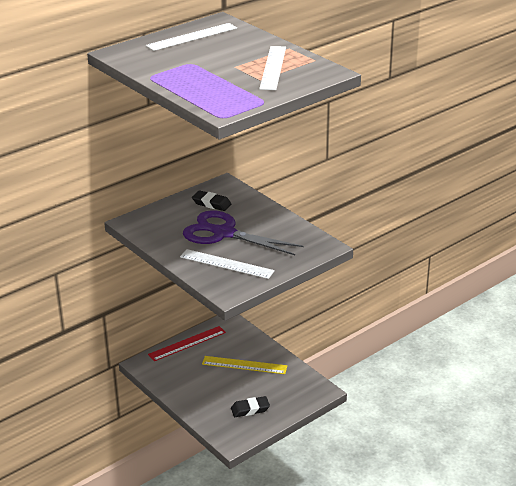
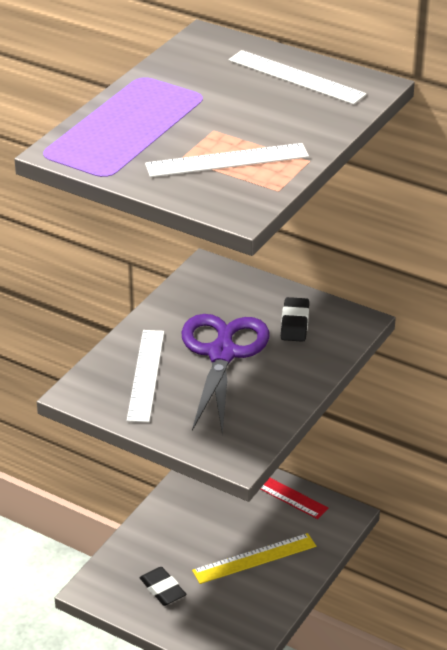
camera: 70 degrees right, 5 degrees up
yellow ruler [202,356,287,374] -> yellow ruler turned 75 degrees clockwise [192,533,316,584]

